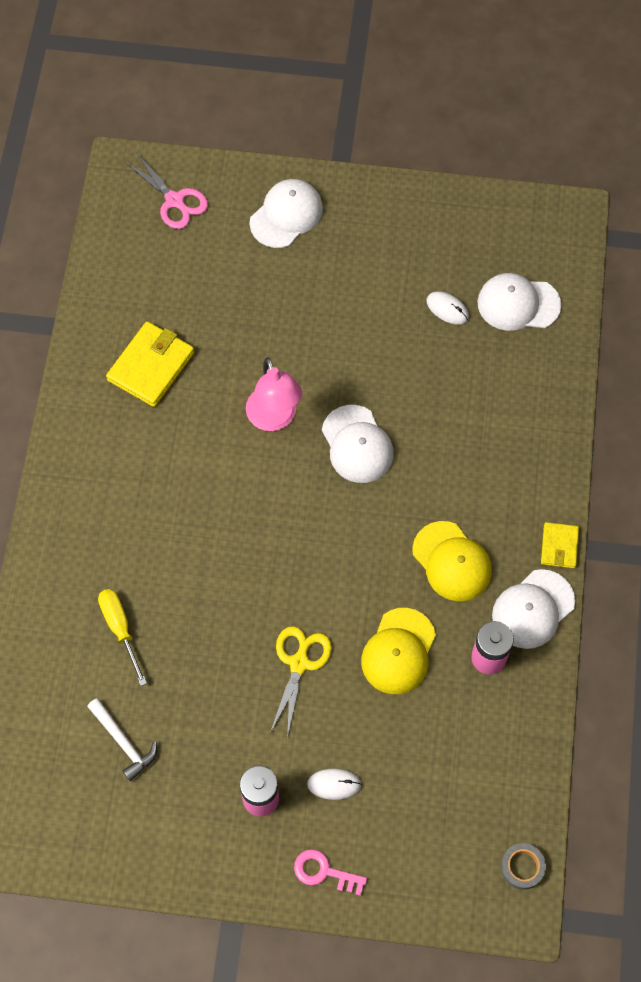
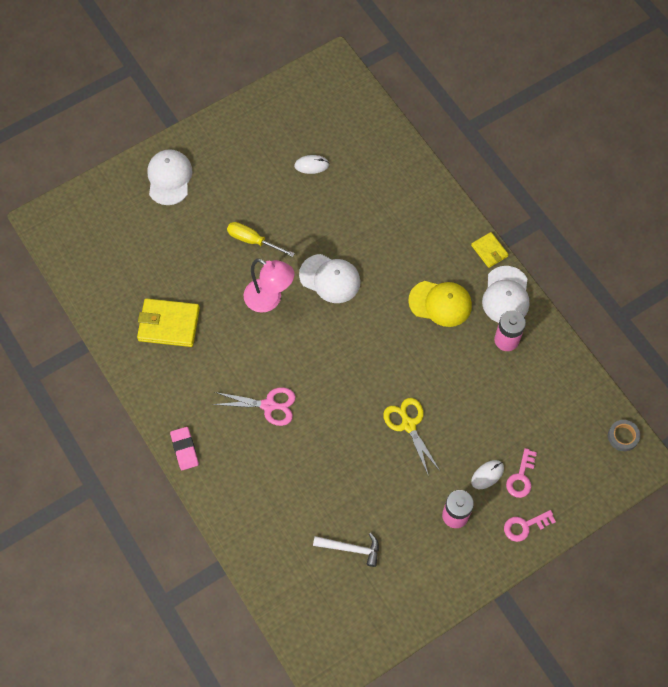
camera: 40 degrees left, 0 degrees up
yellow screwdriver [98,589,147,686] -> yellow screwdriver moved to [227,222,295,257]
yellow wallet [106,321,194,407] -> yellow wallet turned 75 degrees counterclockwise [137,298,200,347]
pink scissors [124,152,208,229] -> pink scissors moved to [212,387,296,426]
yellow cap [361,608,436,694] -> none
white cap [477,273,561,331] -> none
none -> pink eraser [170,427,199,470]
none -> pink key [506,448,537,498]

